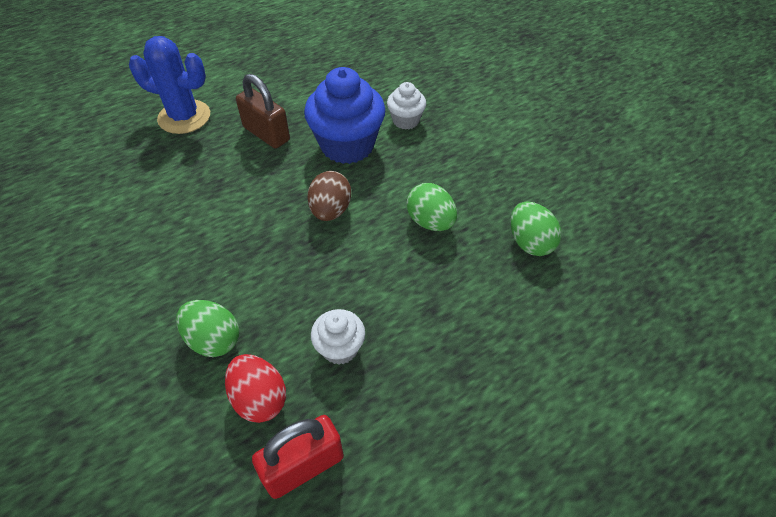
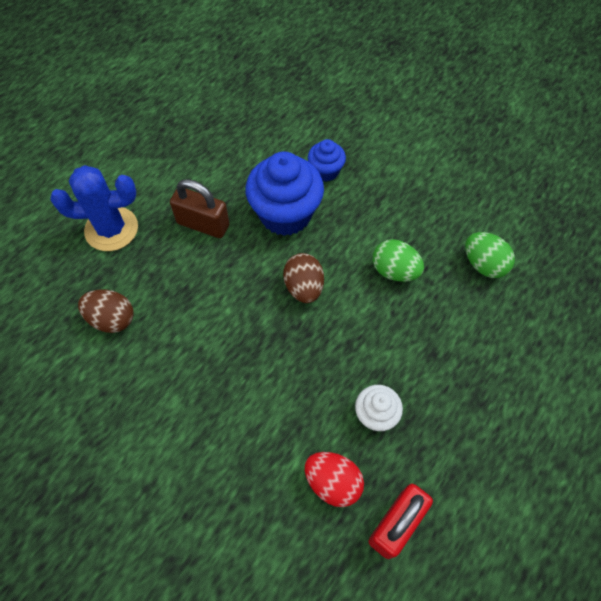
camera: 20 degrees left, 10 degrees up
green egg [176,300,239,357] -> none
white cupcake [387,82,426,130] -> blue cupcake [308,139,346,182]
none -> brown egg [78,290,133,333]

